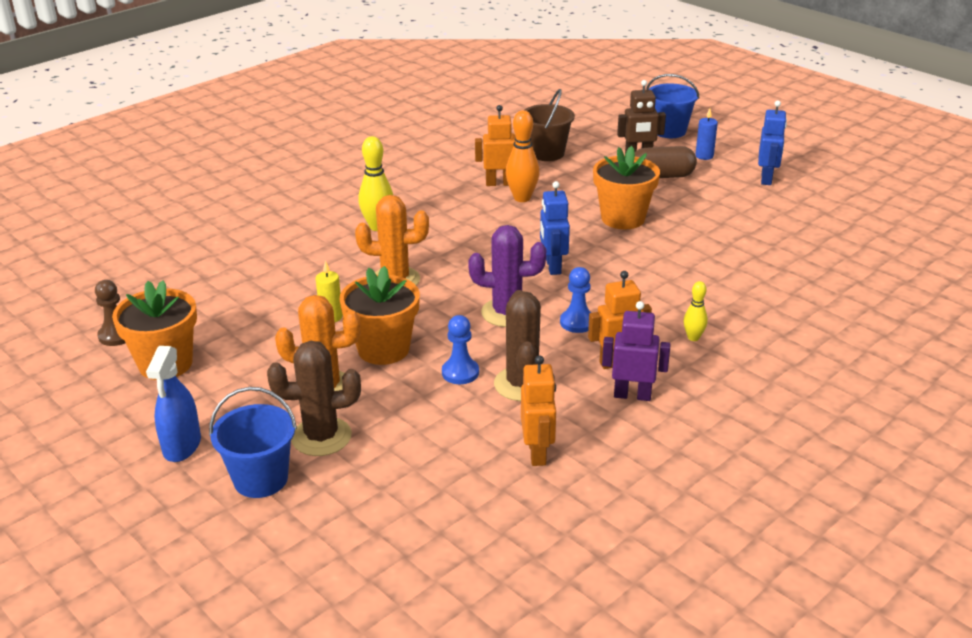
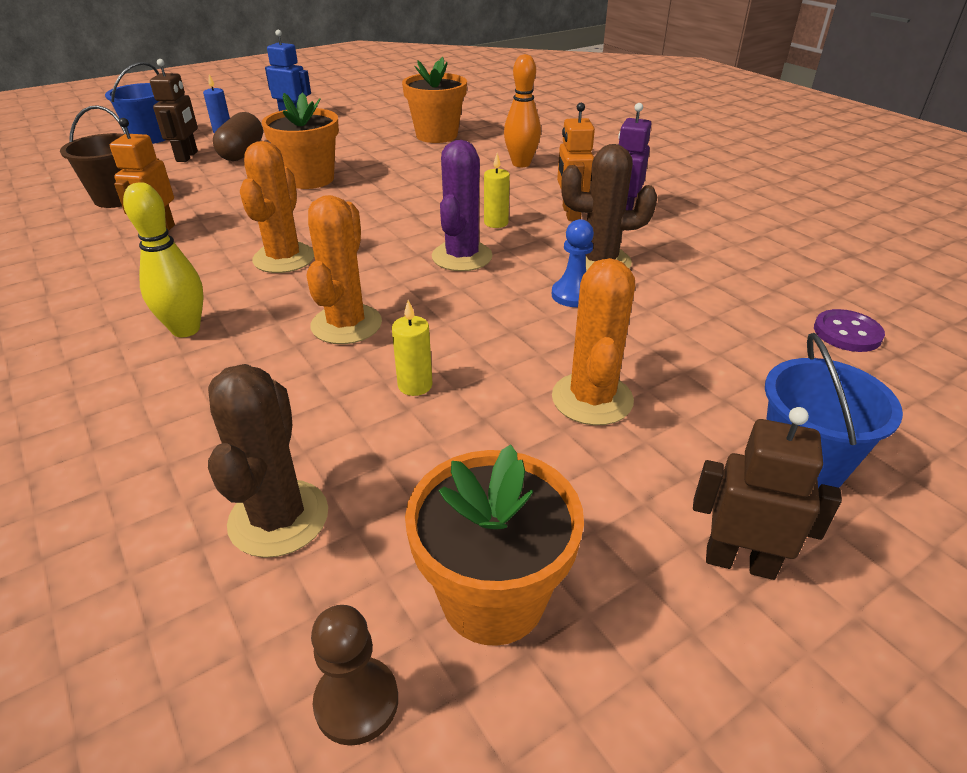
camera: 80 degrees left, 5 degrees up
blue spray bottle [146,346,201,462] -> brown robot [693,407,842,580]
brown cactus [267,341,361,456] -> brown cactus moved to [208,364,328,558]
orange flower pot [340,266,420,365] -> orange flower pot moved to [402,57,467,143]
orange bowling pin [506,110,540,202] -> orange bowling pin moved to [504,54,541,167]
orange robot [521,355,556,466] -> none
blue robot [540,181,570,275] -> none
blue pawn [560,267,591,333] -> yellow candle [484,153,510,228]
yellow bowling pin [684,281,708,341] -> none
none -> orange cactus [240,141,314,273]
none -> purple button [814,309,885,352]

